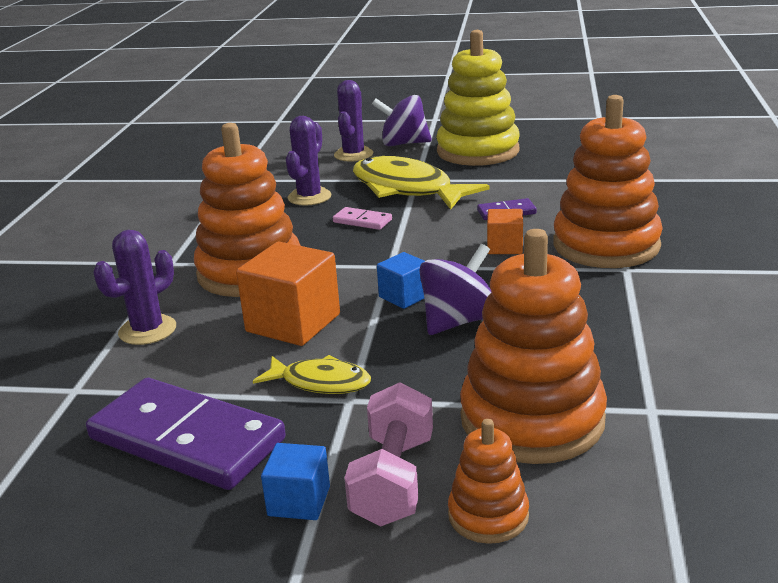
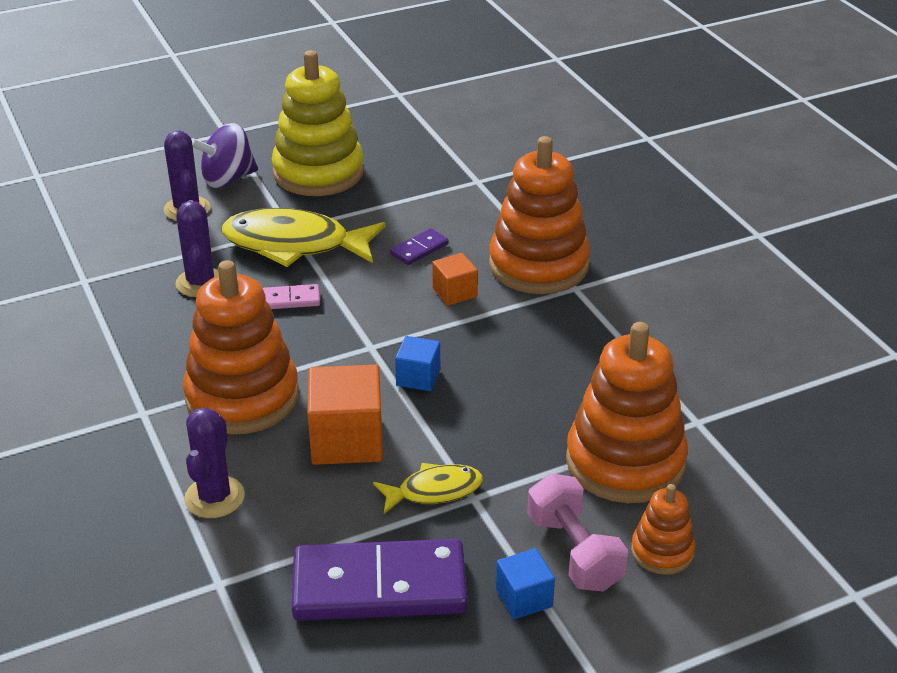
camera: 35 degrees left, 10 degrees up
purple spinning top [419,244,492,335] -> none

